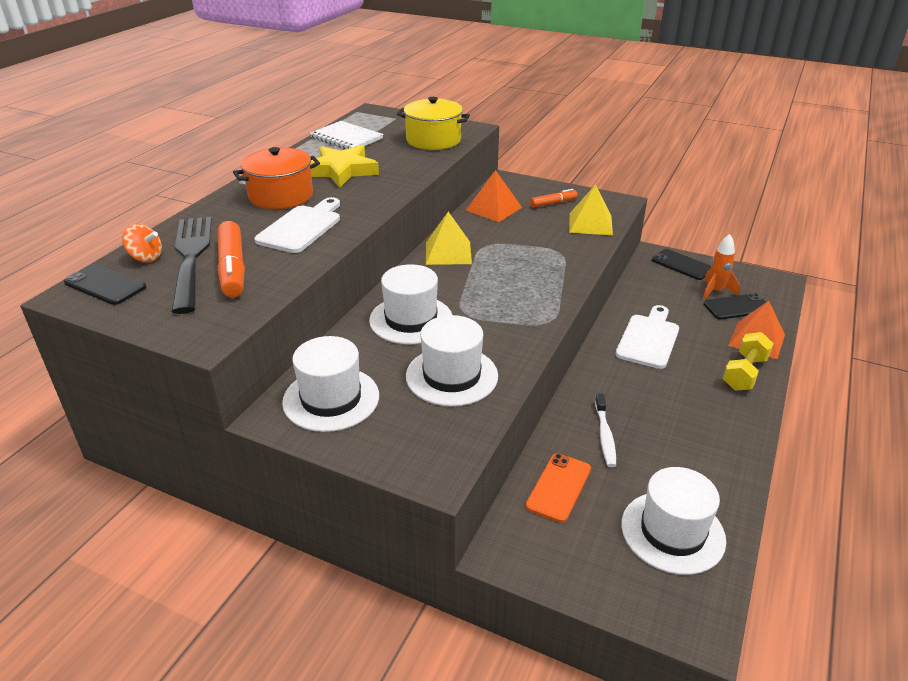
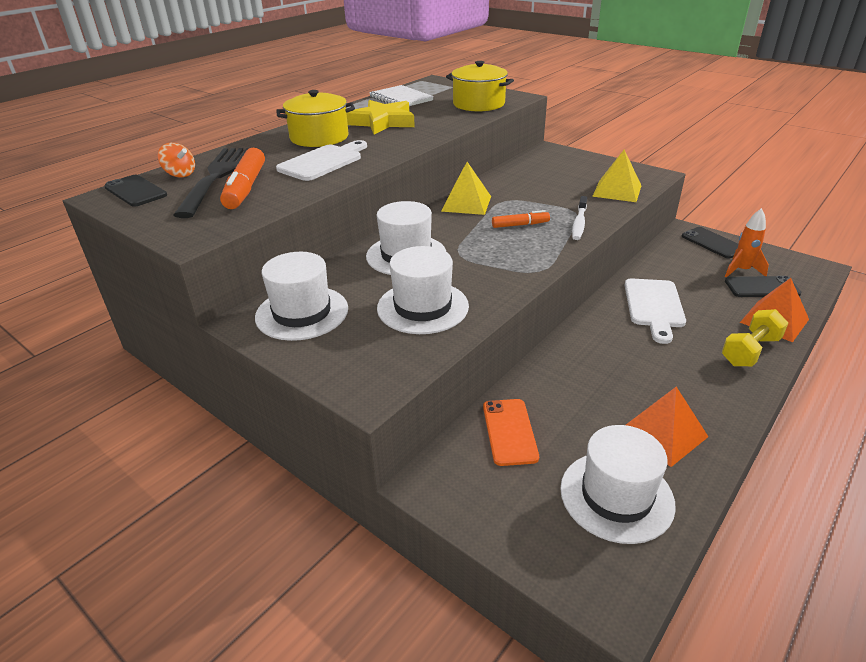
camera: 15 degrees right, 0 degrees up
orange pot [233,147,320,209] -> yellow pot [276,90,355,147]
orange pyramid [466,170,522,222] -> orange pyramid moved to [626,387,708,467]
orange phone [526,453,591,523] -> orange phone turned 45 degrees counterclockwise [483,399,539,466]
orange marker [530,189,578,208] -> orange marker moved to [492,210,550,228]
white toothbrush [595,394,616,467] -> white toothbrush moved to [572,196,587,240]
white cutting board [615,305,679,369] -> white cutting board turned 150 degrees clockwise [625,279,686,344]

